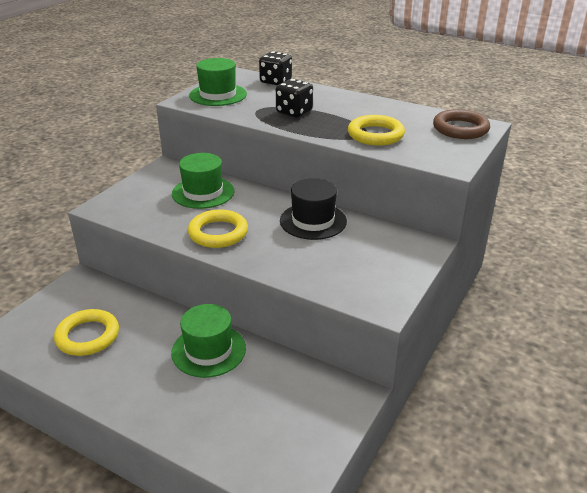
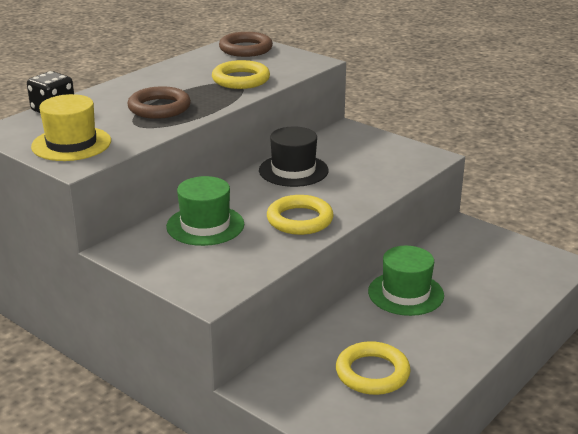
camera: 80 degrees left, 5 degrees down
green hat [189,58,247,106] -> yellow hat [31,94,111,161]
black dice [276,79,313,117] -> brown ring [127,86,191,119]

